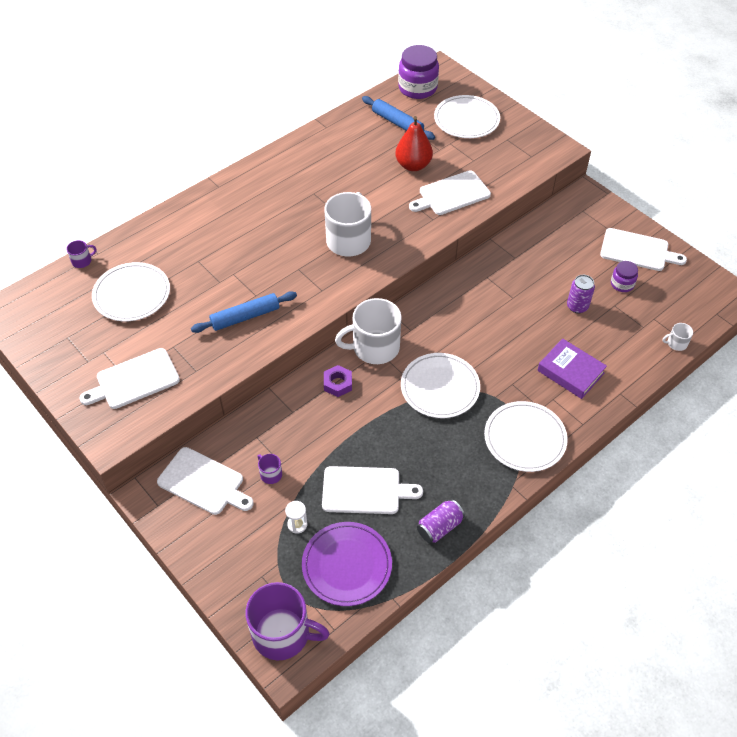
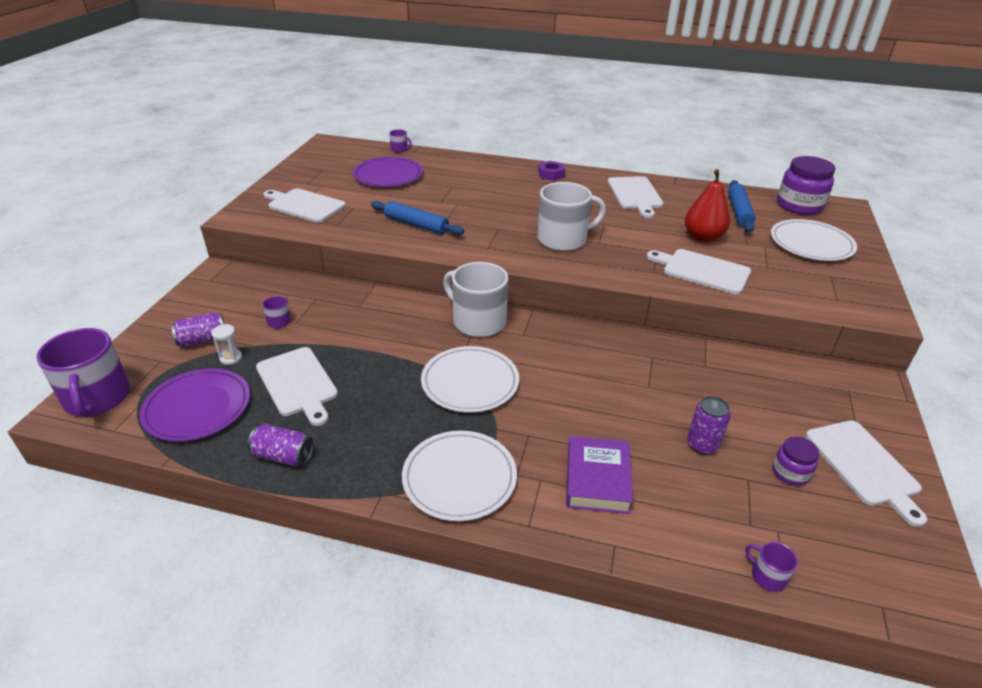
camera: 55 degrees right, 15 degrees down
white plate [92,262,170,321] -> purple plate [353,157,423,187]
white cutting board [157,447,254,515] -> white cutting board moved to [608,176,664,218]
purple nut [324,365,352,397] -> purple nut moved to [538,161,565,181]
white mug [663,323,693,351] -> purple mug [745,542,798,592]
none -> purple can [171,313,224,347]

